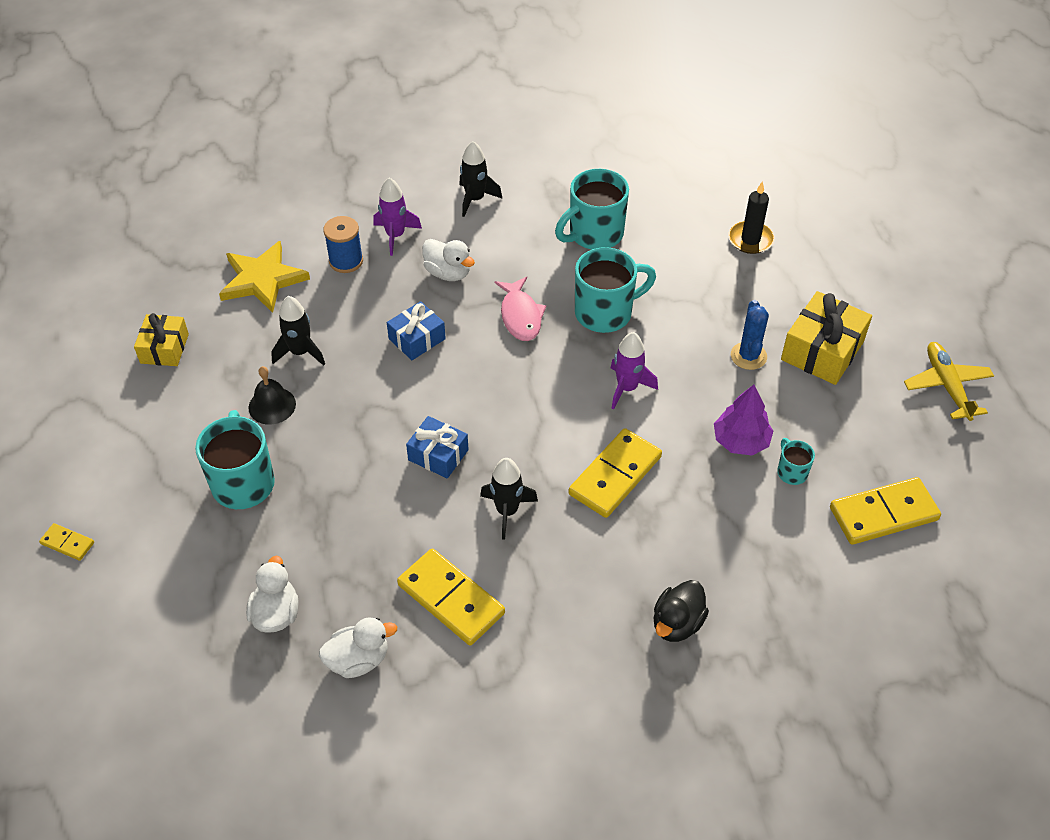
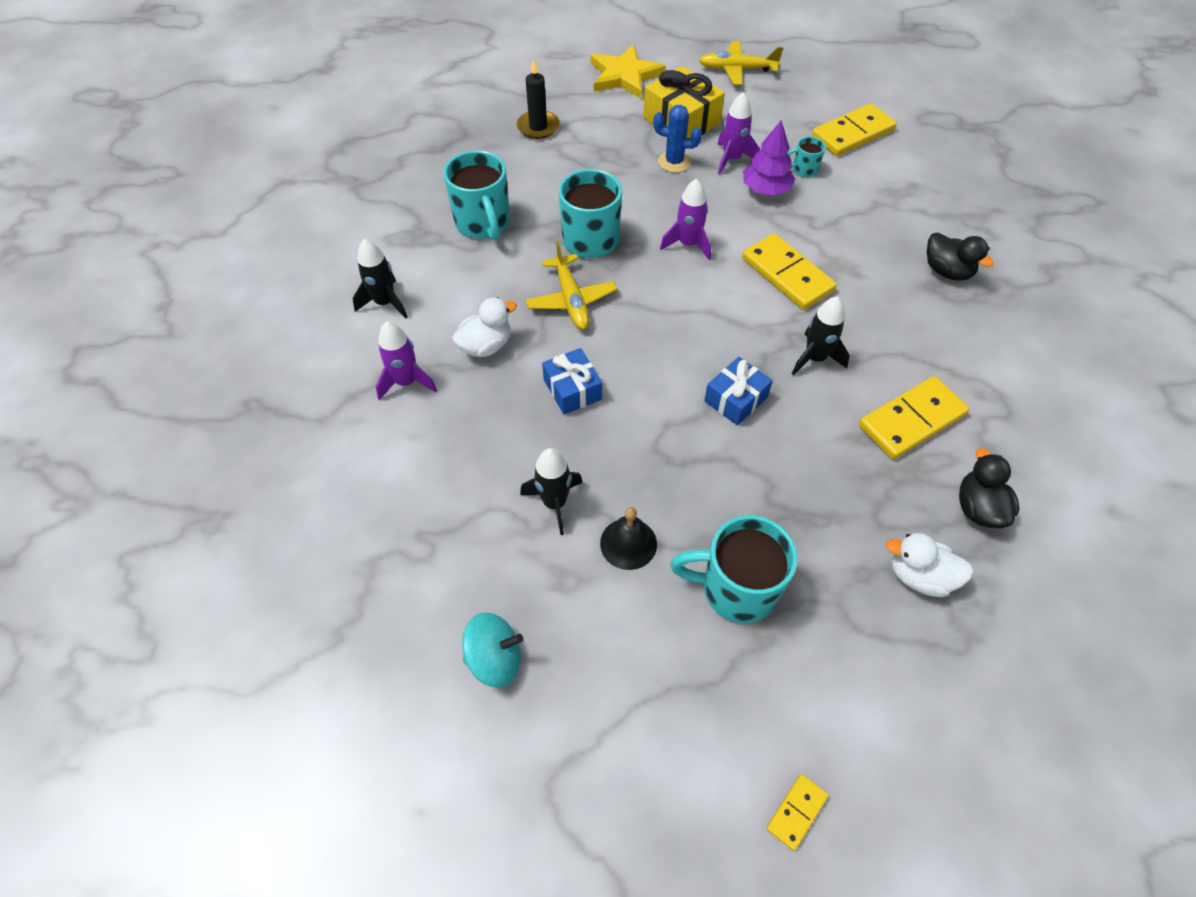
camera: 75 degrees left, 5 degrees up
yellow gift [134,313,189,366] -> turquoise spinning top [462,612,523,688]
yellow star [219,241,310,313] -> yellow star moved to [591,45,666,98]
white duck [319,617,397,678] -> black duck [959,448,1020,528]
blue spool [323,216,363,273] -> none
pink fish [495,277,546,341] -> yellow plane [526,241,617,330]
yellow domino [830,477,941,545] -> yellow domino turned 60 degrees clockwise [812,103,897,156]
none -> purple rocket [717,92,760,175]

